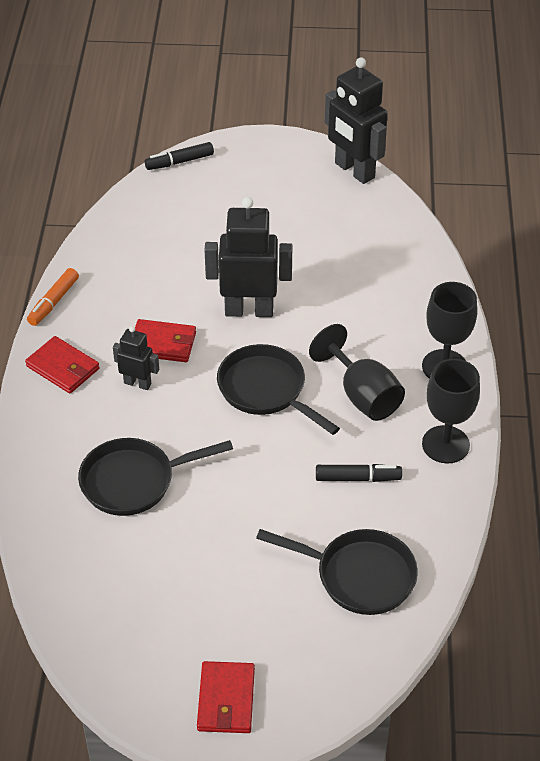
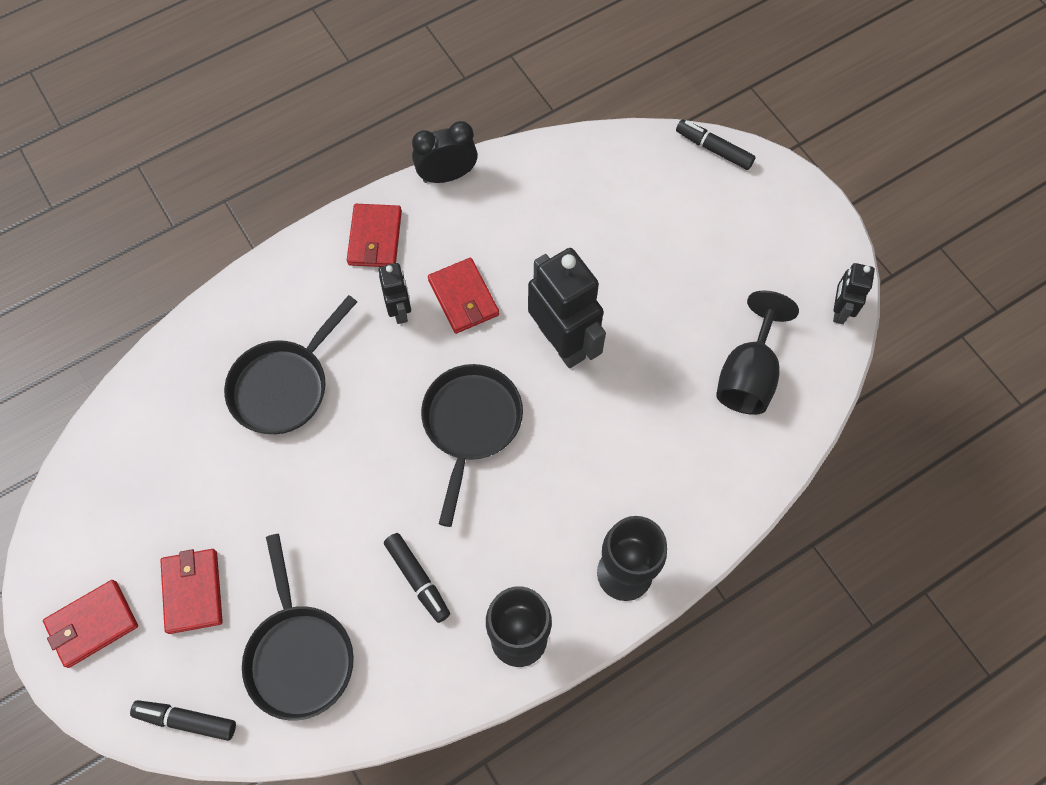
camera: 55 degrees right, 20 degrees up
orange marker [27,268,79,326] -> black clock [412,121,477,183]
black pan [78,438,233,516] -> black pan turned 90 degrees counterclockwise [224,295,357,434]
black goblet [309,324,405,421] -> black goblet moved to [716,290,799,415]
black robot [325,57,388,184] -> black robot [833,263,875,324], size x0.53
none -> black marker [130,700,236,741]
none -> red wallet [160,549,223,634]

